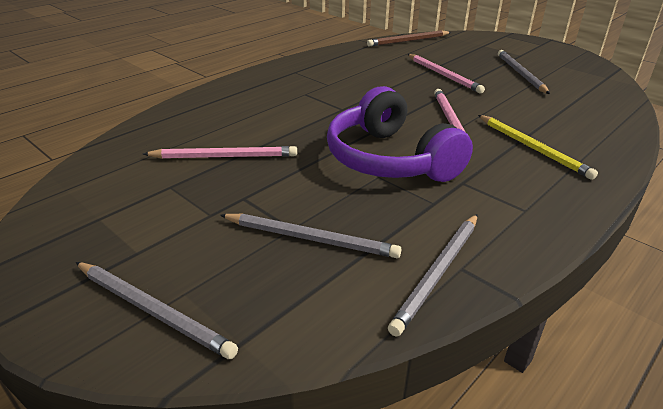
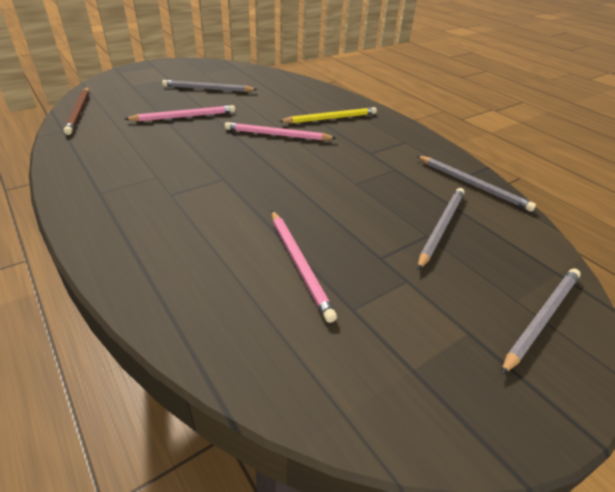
camera: 80 degrees left, 5 degrees up
pink pencil [143,146,297,159] -> pink pencil turned 150 degrees clockwise [271,211,337,323]
purple headphones [327,86,473,182] -> none

